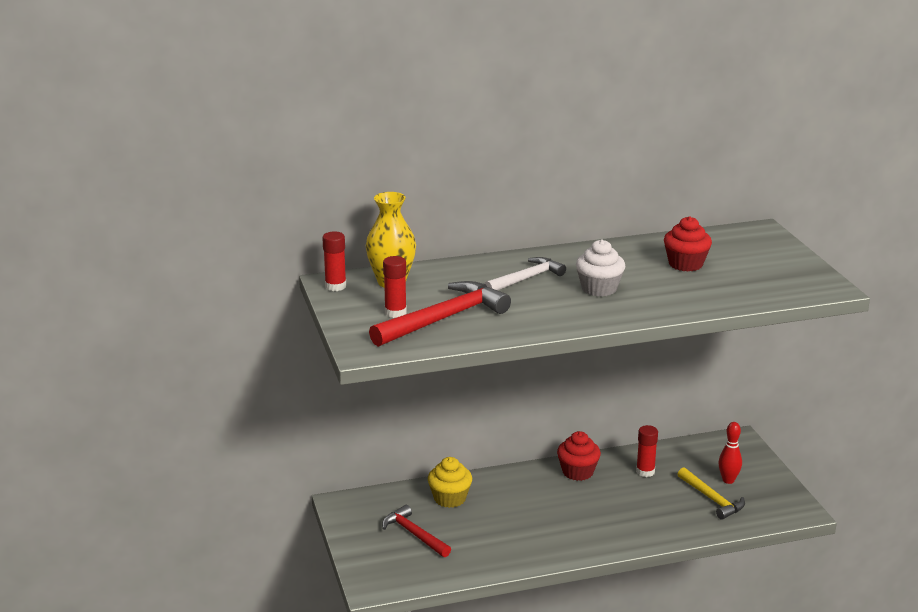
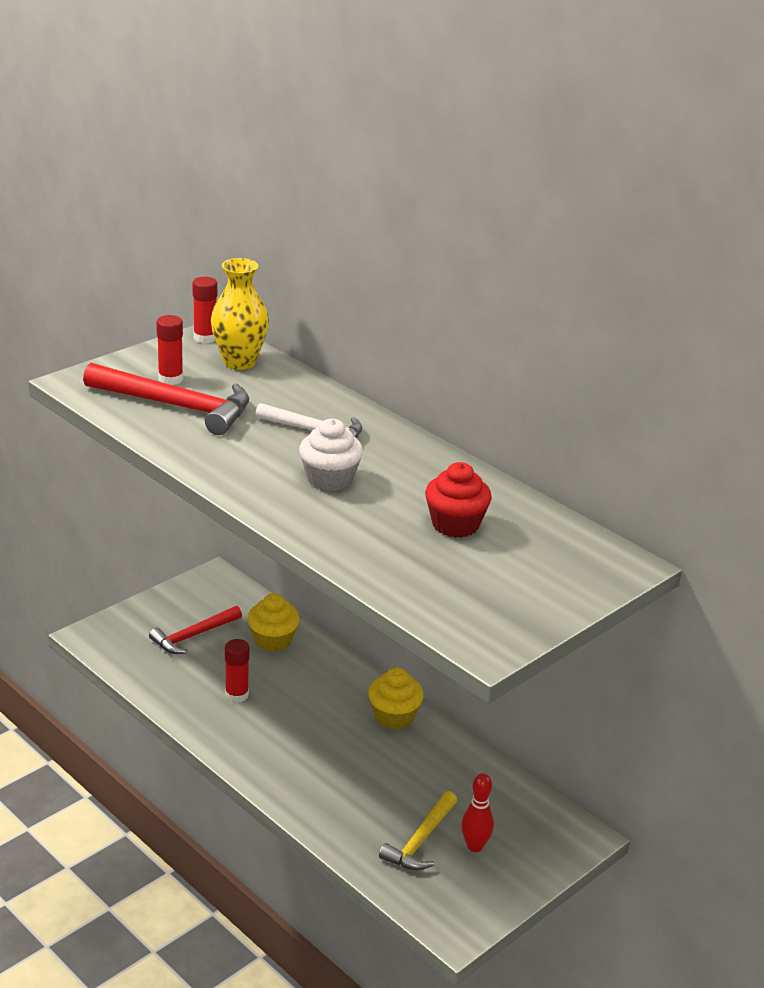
camera: 60 degrees right, 5 degrees up
red hammer [382,505,451,557] -> red hammer turned 150 degrees counterclockwise [149,606,242,654]
red cupcake [557,431,601,481] -> yellow cupcake [368,668,424,730]
red glue stick [636,425,658,477] -> red glue stick moved to [225,639,250,703]

